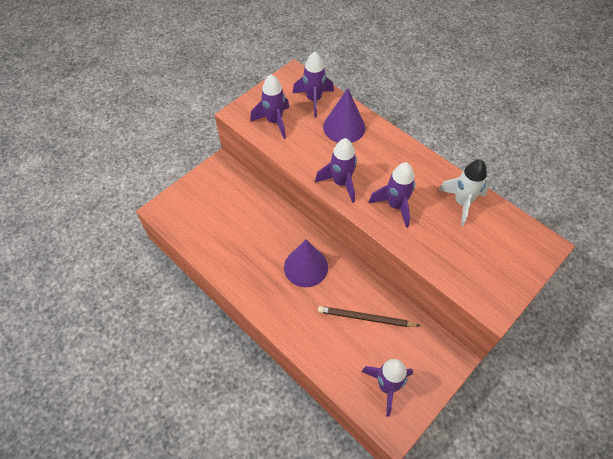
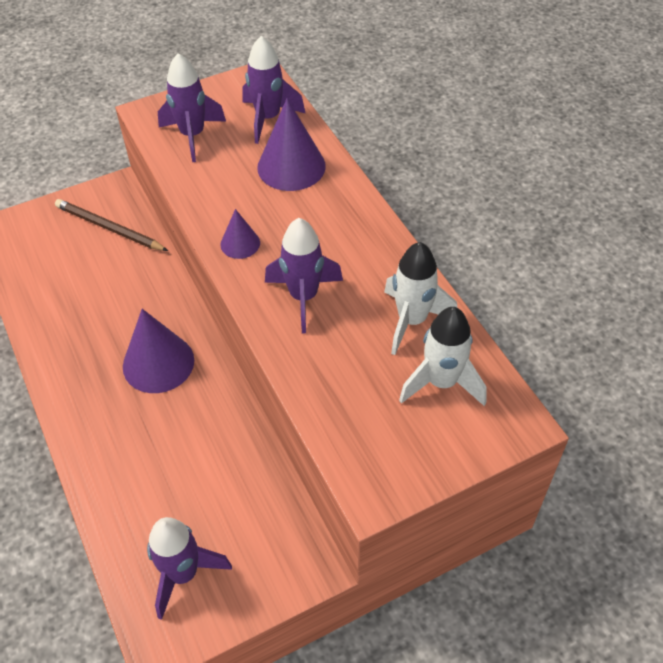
camera: 20 degrees right, 5 degrees down
purple rocket [315,138,357,203] -> purple cone [221,209,260,259]
brown pencil [318,306,420,327] -> brown pencil moved to [55,199,168,251]
none -> white rocket [399,307,487,406]

